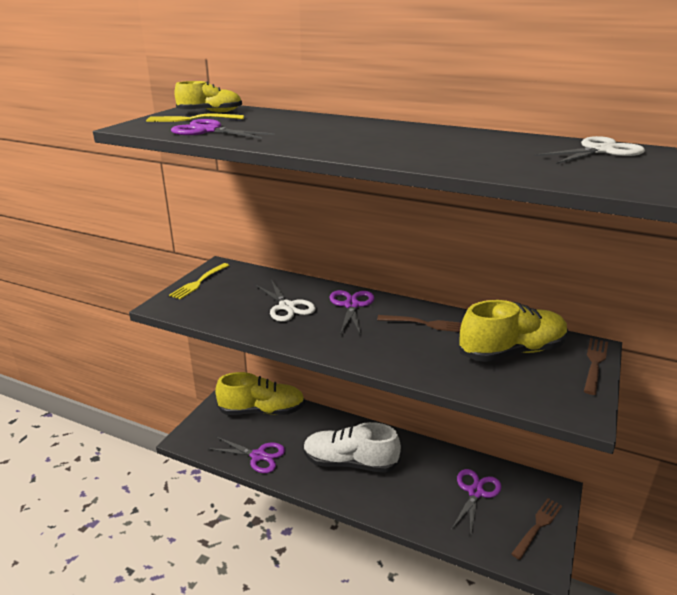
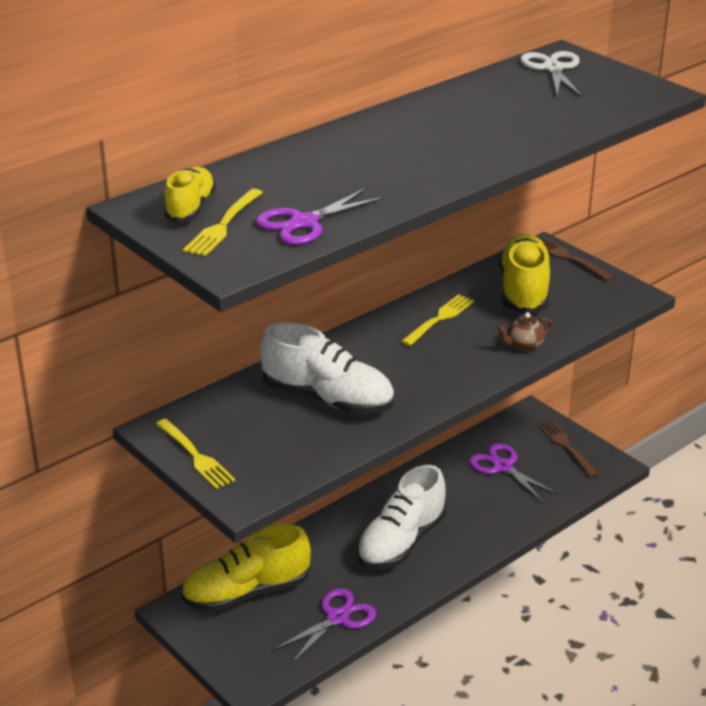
camera: 65 degrees left, 5 degrees up
yellow shoe [215,372,305,415] -> yellow shoe turned 135 degrees counterclockwise [181,524,311,612]
white scissors [255,280,316,322] -> white shoe [260,322,394,414]
purple scissors [330,290,375,336] -> none
brown fork [377,315,461,332] -> yellow fork [401,294,474,346]
none -> brown teapot [497,312,553,351]

